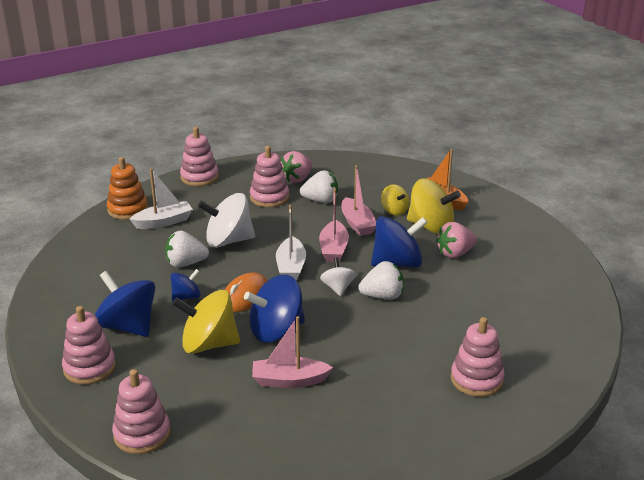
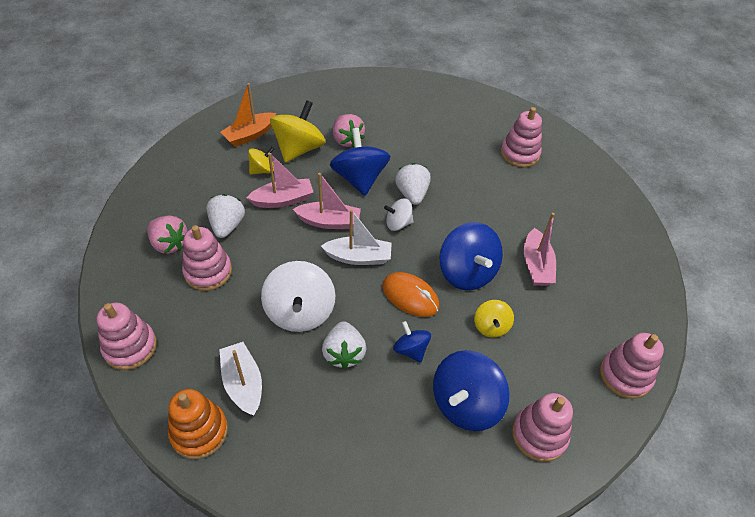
camera: 90 degrees left, 20 degrees up
yellow spinning top [172,290,240,354] -> yellow spinning top [474,300,514,338], size x0.54

